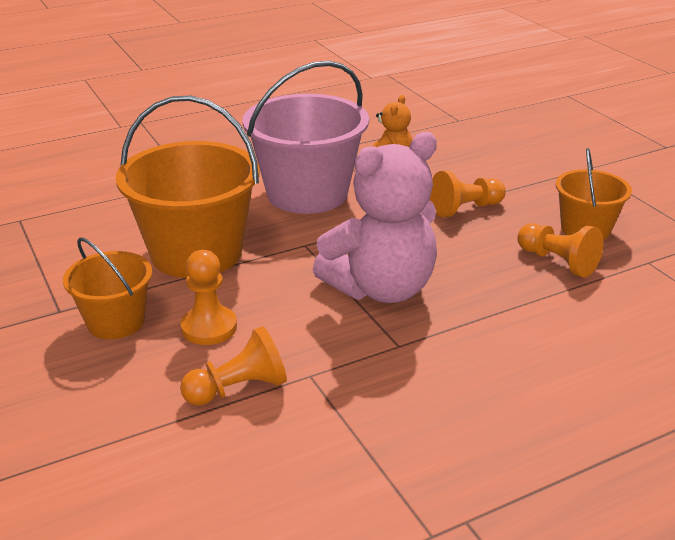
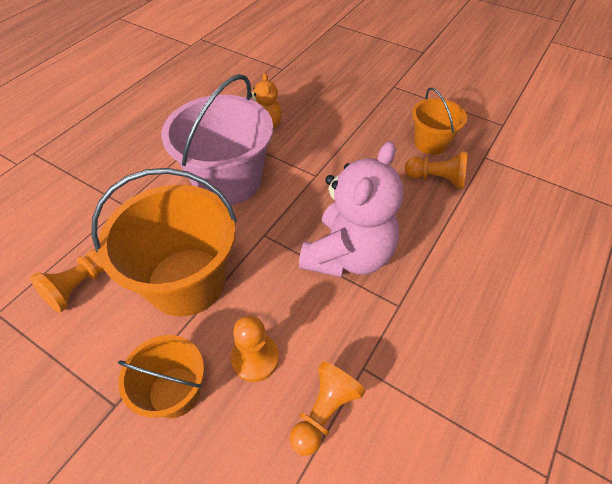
camera: 30 degrees left, 20 degrees up
orange pawn [430,171,506,217] -> orange pawn moved to [30,249,105,313]

